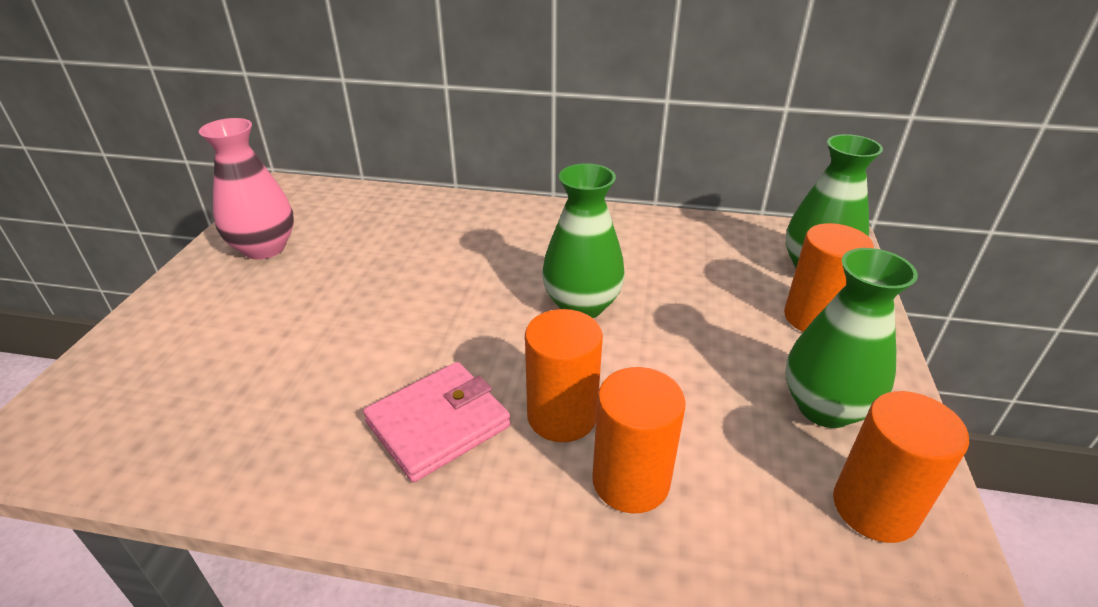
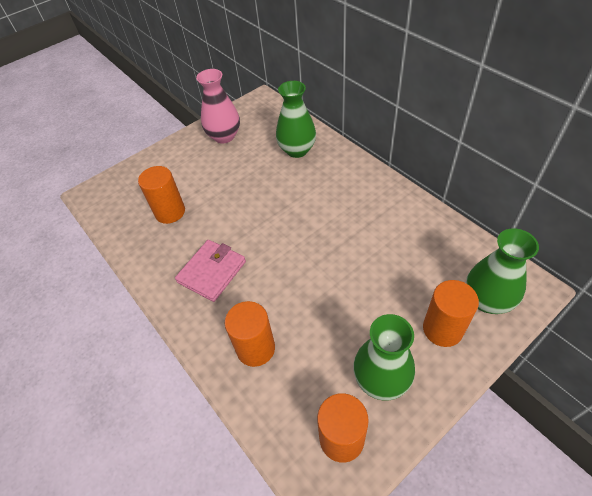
camera: 45 degrees right, 15 degrees up
pink wallet [363,362,511,482] -> pink wallet turned 60 degrees counterclockwise [175,240,246,302]
orange cylinder [525,309,603,442] -> orange cylinder moved to [138,166,185,224]
green vase [542,163,625,318] -> green vase moved to [276,81,316,158]

